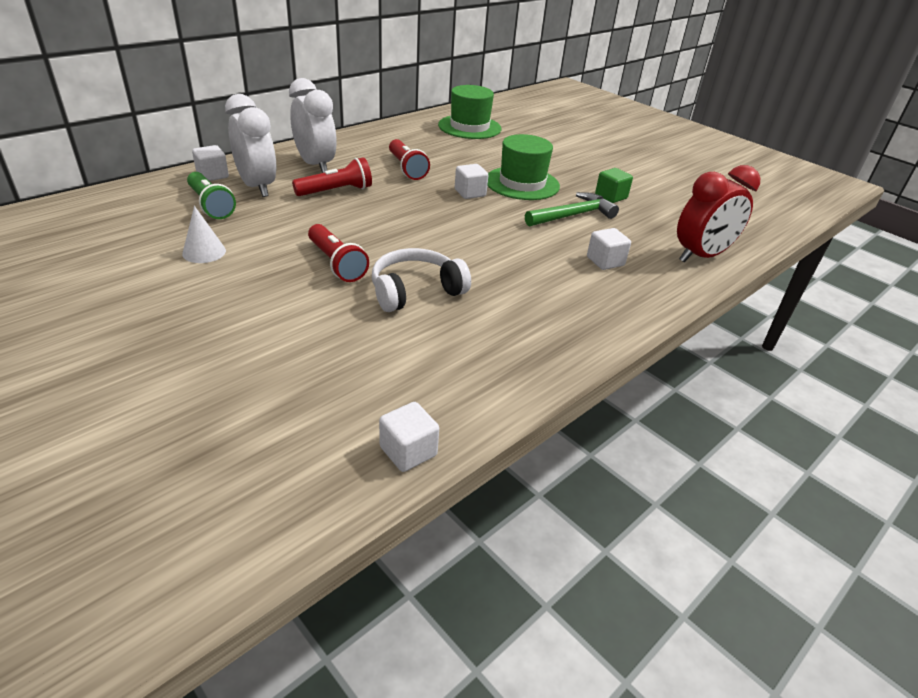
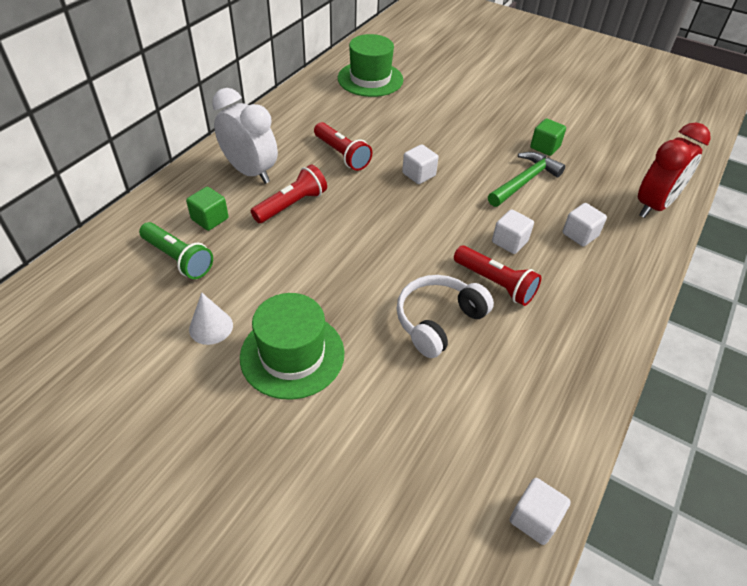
camera: 15 degrees left, 10 degrees up
white cube [192,145,229,181] -> white cube moved to [492,209,534,254]
white clock [225,94,277,197] -> green cube [186,187,228,231]
red flashlight [308,224,369,282] -> red flashlight moved to [454,246,541,306]
green hat [487,134,560,200] -> green hat moved to [240,293,344,400]

